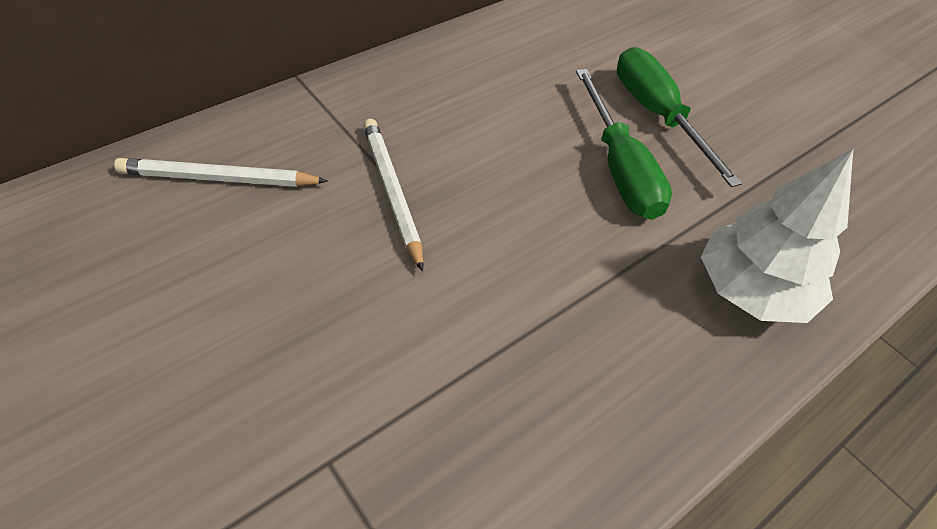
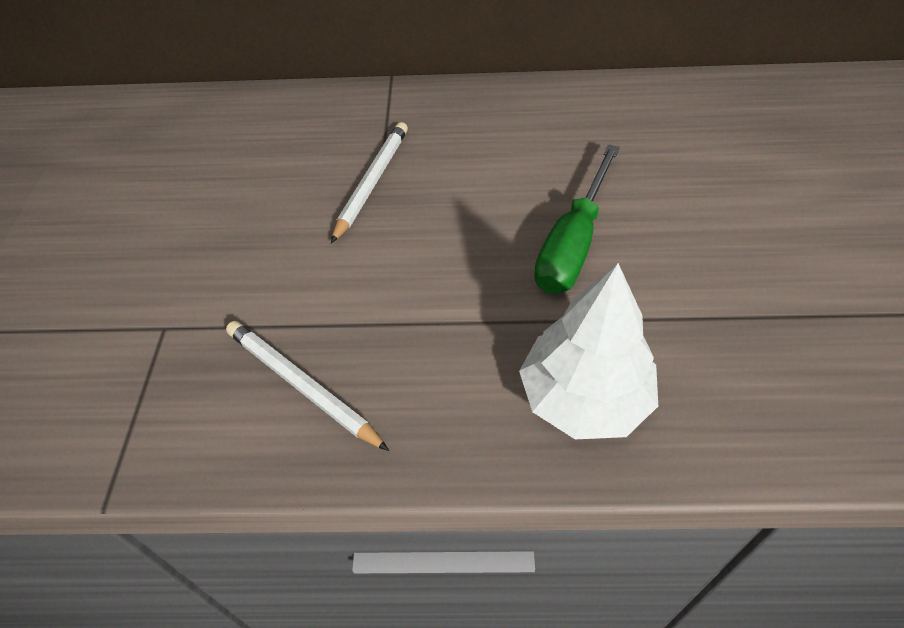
camera: 45 degrees right, 0 degrees up
white pencil [114,158,328,187] -> white pencil moved to [226,321,389,451]
green screwdriver [617,47,742,187] -> none

